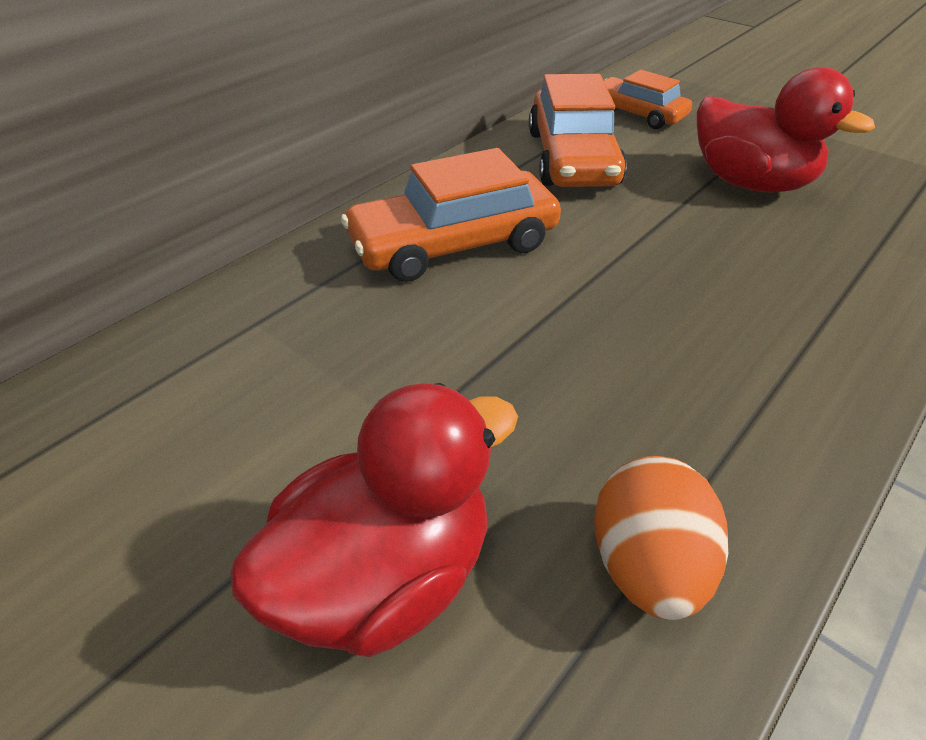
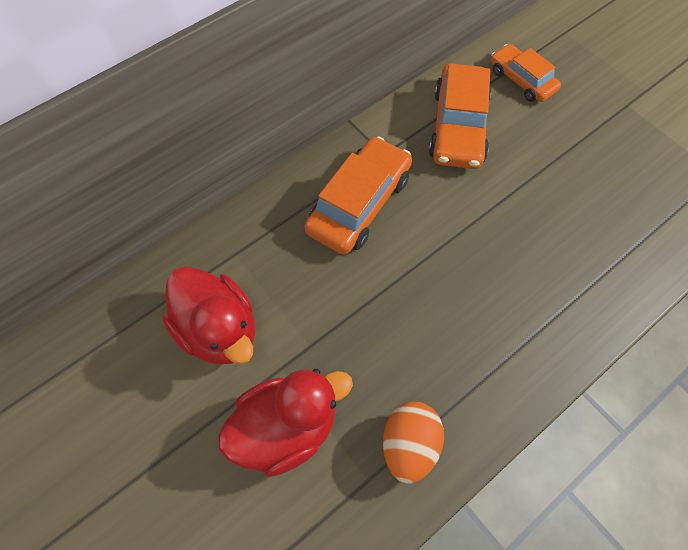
camera: 10 degrees right, 20 degrees up
orange car [341,148,561,282] -> orange car turned 135 degrees clockwise [304,136,412,255]
red duck [697,67,875,193] -> red duck moved to [163,267,255,365]

